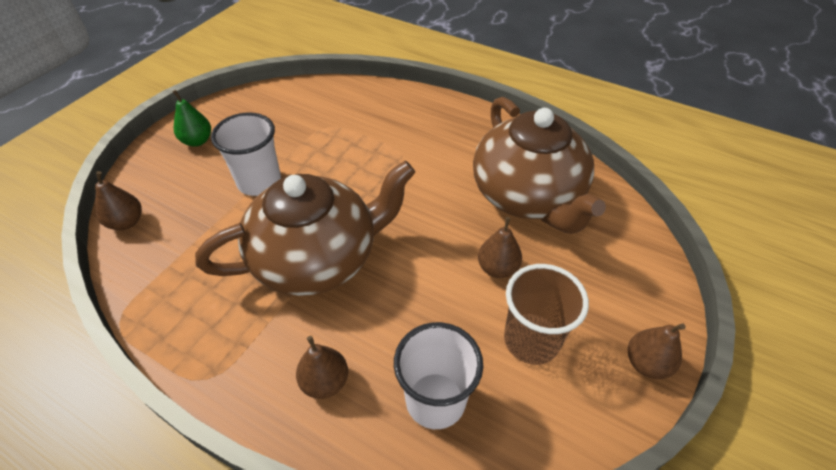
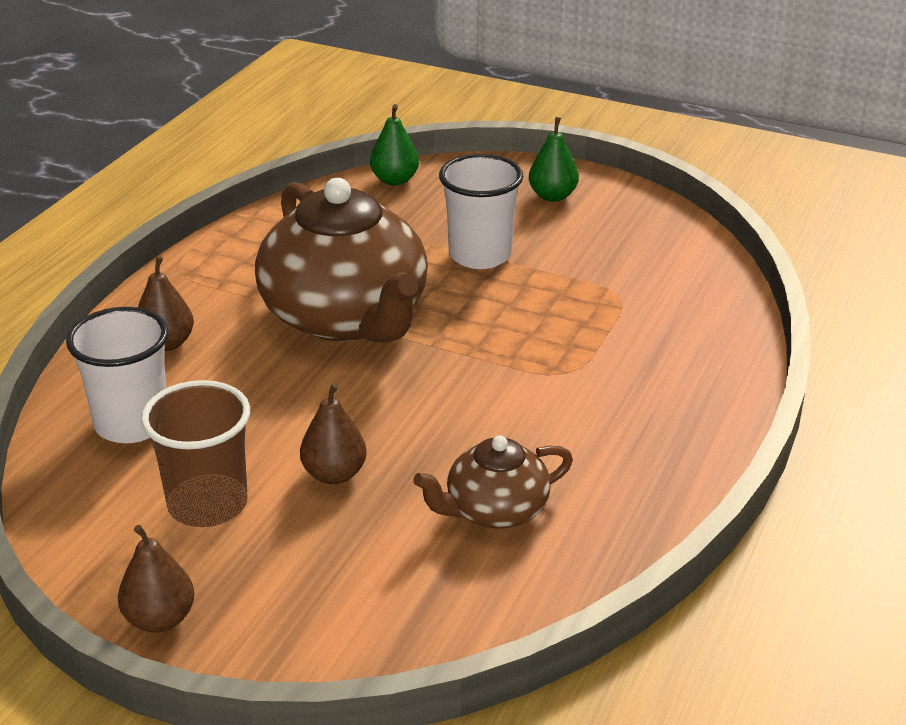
camera: 85 degrees right, 15 degrees down
brown pear [95,171,142,230] -> green pear [370,104,419,186]
brown teapot [473,97,606,234] -> brown teapot [413,435,573,529], size x0.51

